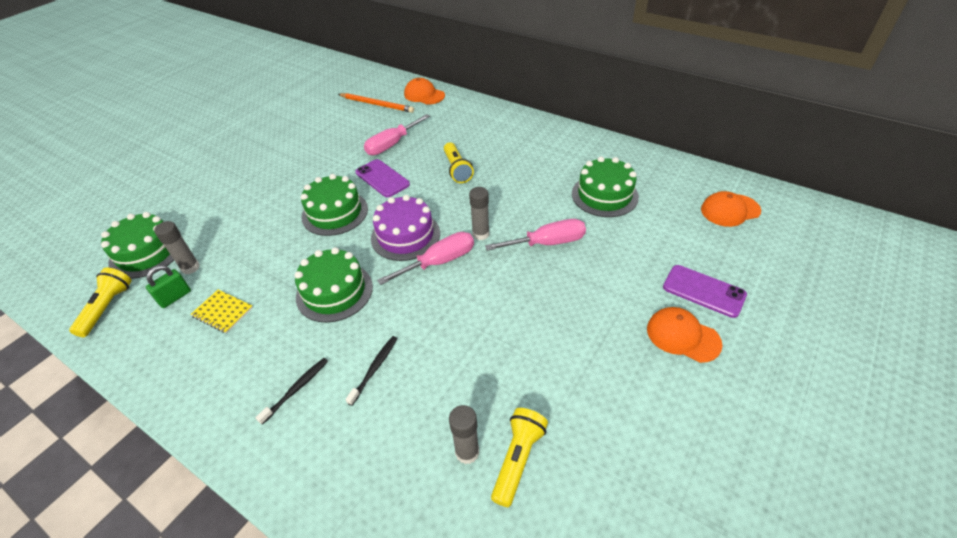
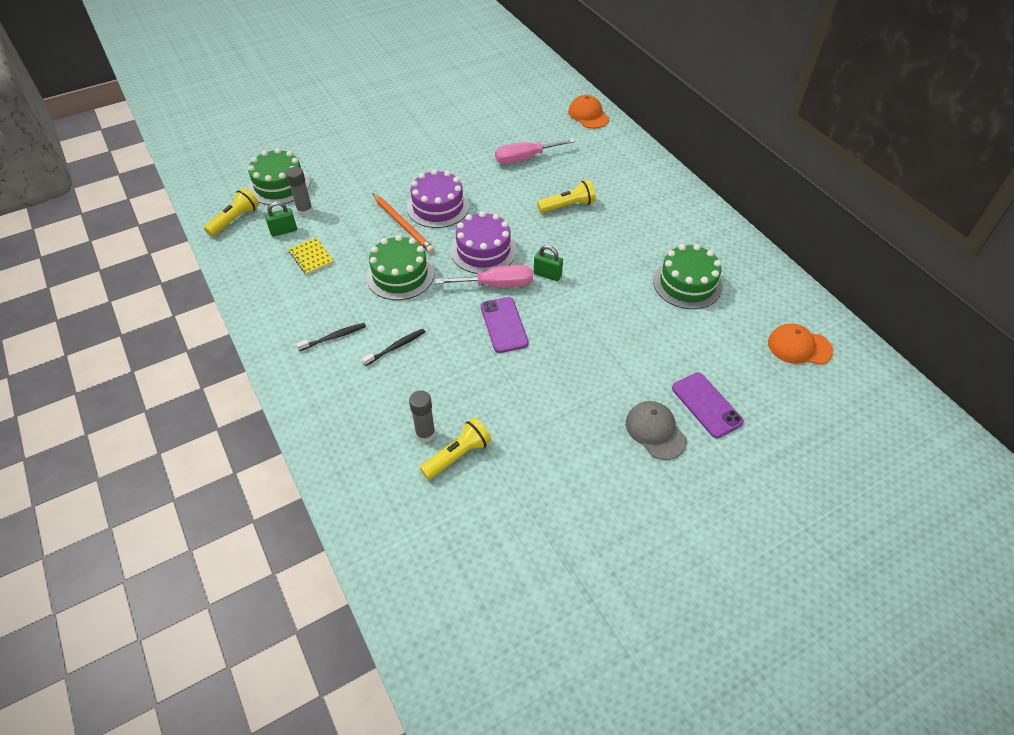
camera: 25 degrees right, 5 degrees up
green cake [301,174,368,236] -> purple cake [407,169,469,228]
orange pencil [338,93,414,113] -> orange pencil moved to [372,193,434,253]
purple phone [355,159,410,198] -> purple phone moved to [481,297,529,353]
yellow flashlight [444,142,474,183] -> yellow flashlight turned 120 degrees counterclockwise [537,180,596,213]
grey glue stick [469,187,489,240] -> green padlock [534,245,563,281]
pink screwdriver [485,219,586,251] -> none
orange cap [647,307,723,363] -> grey cap [626,401,687,460]

